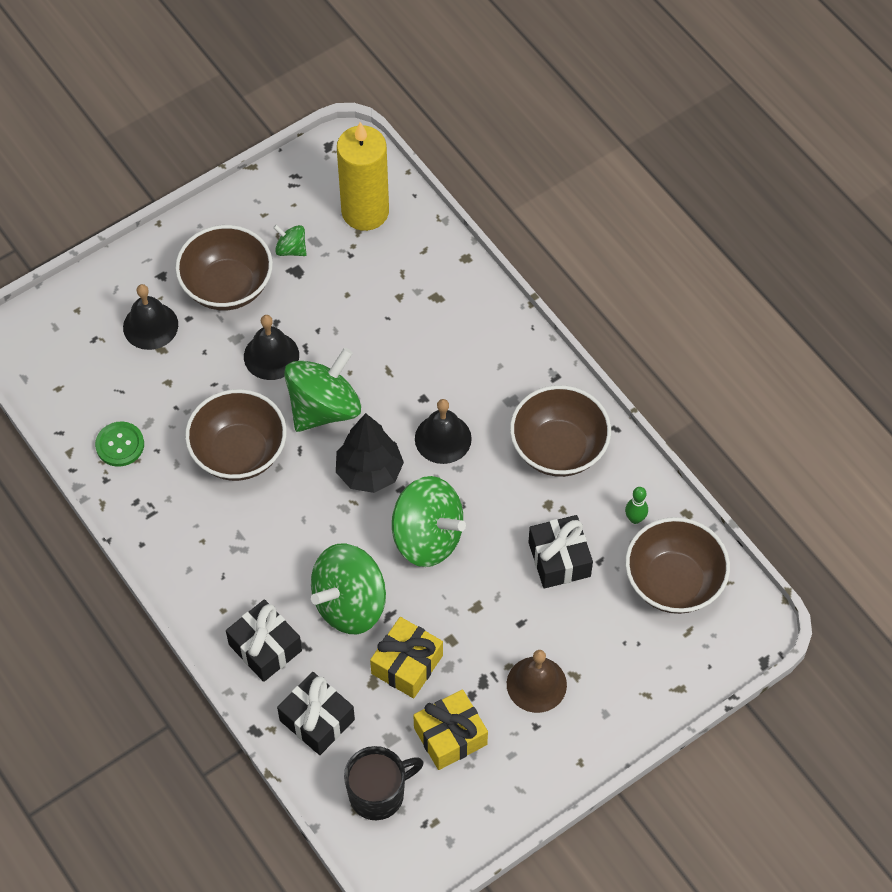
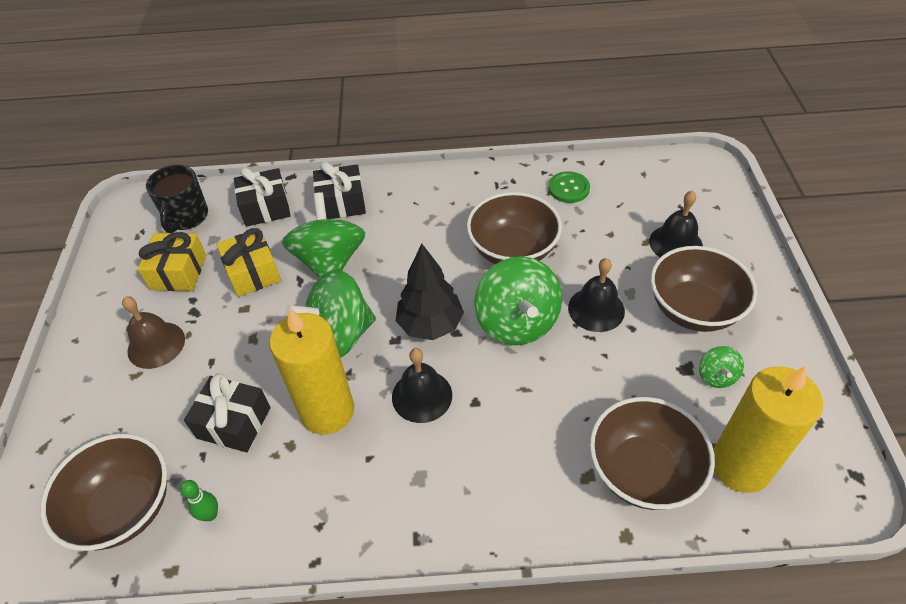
camera: 125 degrees right, 10 degrees down
green spinning top [273,225,307,256] -> green spinning top turned 120 degrees clockwise [699,346,744,388]
brown bowl [510,385,611,477] -> brown bowl moved to [590,397,715,510]
none -> yellow candle [269,308,354,435]

